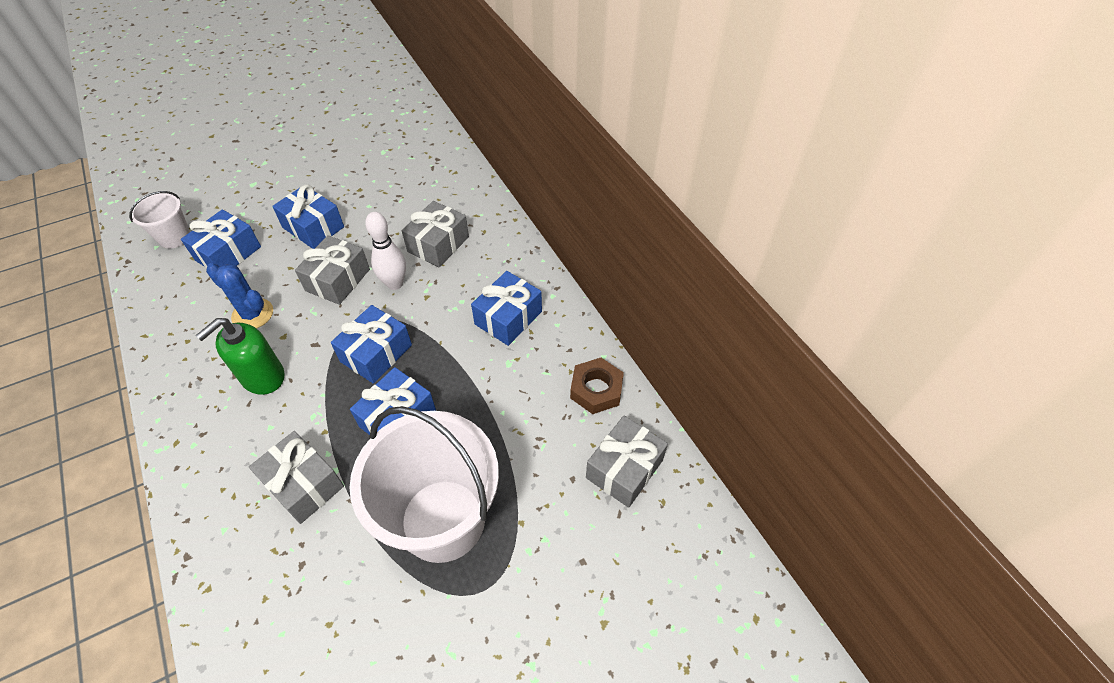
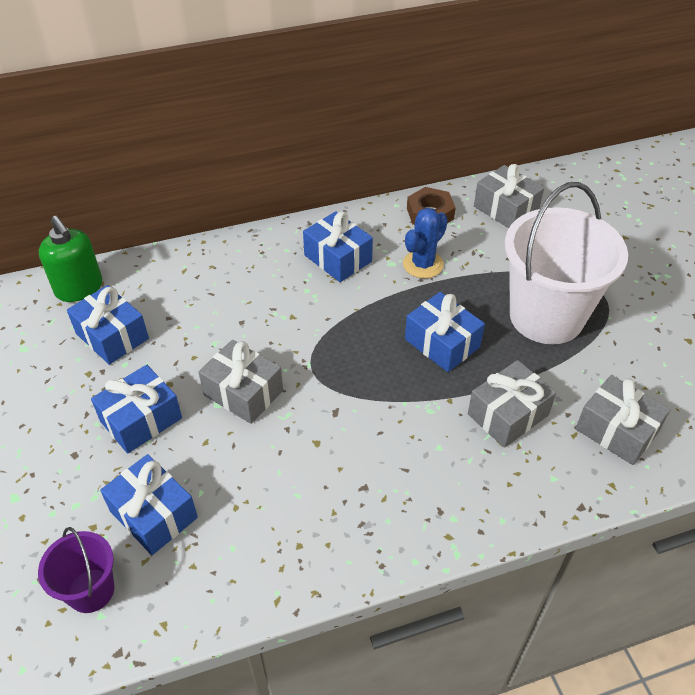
camera: 80 degrees left, 5 degrees down
white bucket [129,191,190,249] -> purple bucket [38,527,114,613]
green soap dispenser [195,318,284,395] -> green soap dispenser moved to [39,216,102,302]
blue cactus [206,263,273,329] -> blue cactus moved to [403,208,448,278]
blue gift [331,305,412,384] -> blue gift moved to [67,285,149,365]
white bowling pin [365,212,406,290] -> none
grey gift [402,201,469,267] -> grey gift moved to [576,375,670,465]

